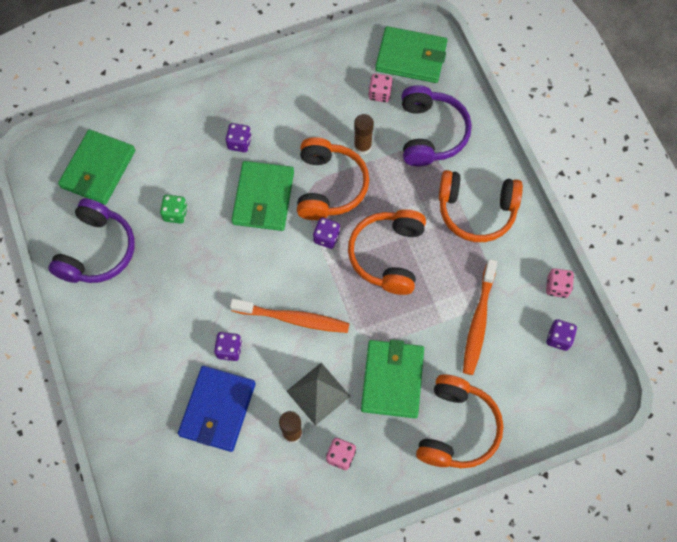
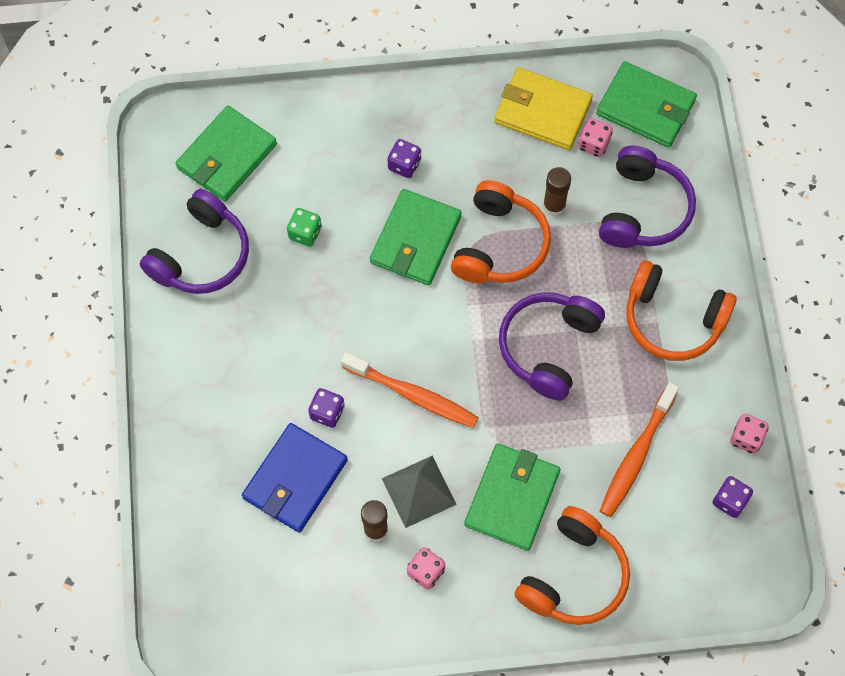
camera: 15 degrees right, 0 degrees up
purple dice [313,218,340,249] -> none
orange headphones [348,209,426,295] -> purple headphones [499,292,605,400]
none -> yellow wallet [494,67,593,150]

